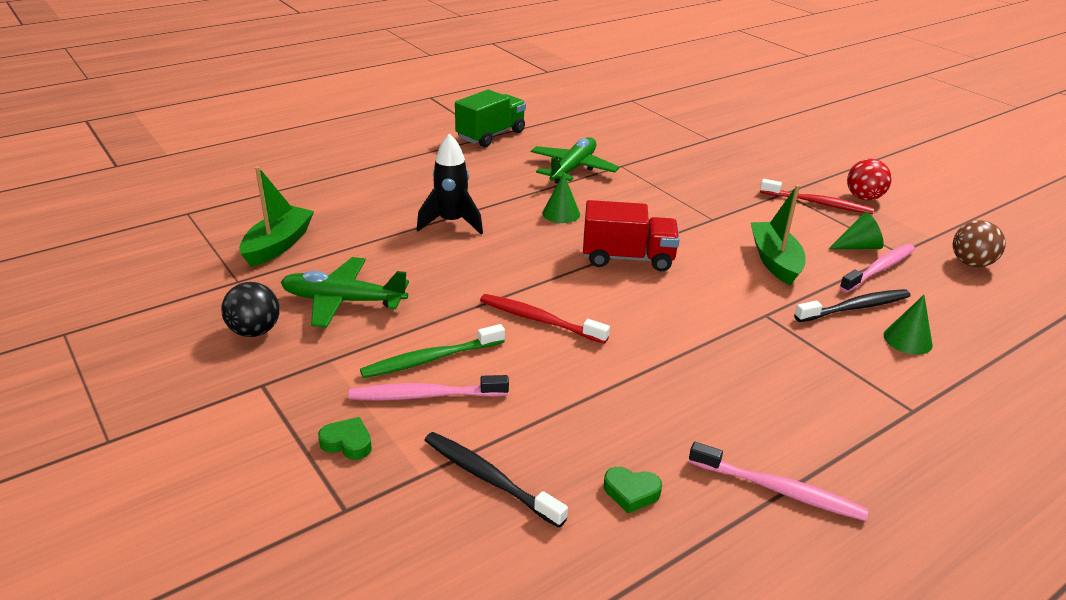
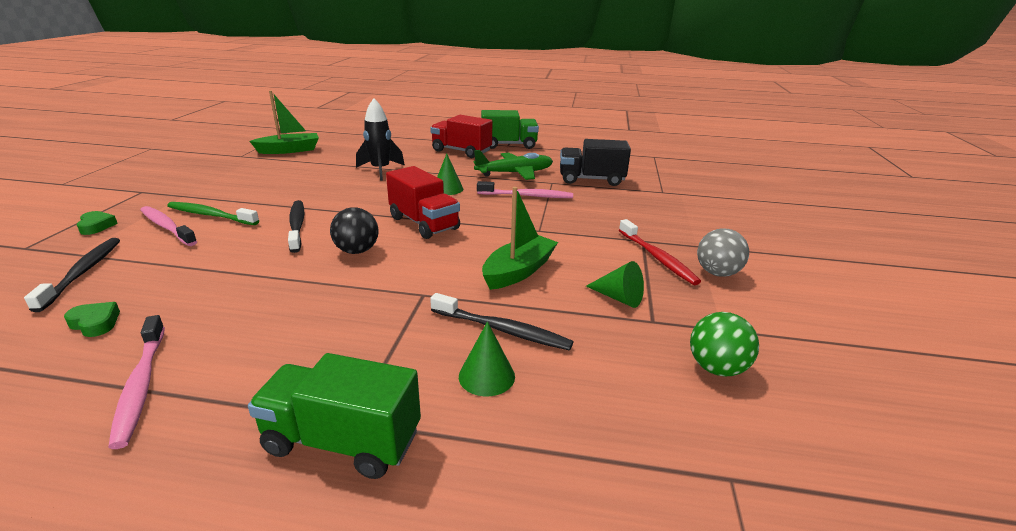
camera: 45 degrees right, 5 degrees down
black ball [221,282,280,337] -> black ball moved to [330,207,379,254]
green plane [281,257,409,328] -> none
red toothbrush [480,294,610,344] -> black toothbrush [288,200,304,253]
green heart [604,467,662,513] -> green heart turned 150 degrees clockwise [64,302,120,337]
pink toothbrush [840,244,915,293] -> pink toothbrush moved to [477,181,573,198]
red ball [847,159,892,200] -> grey ball [697,228,749,277]
brown ball [953,220,1006,267] -> green ball [690,312,759,377]
none -> green truck [248,353,421,479]
none -> red truck [430,115,492,158]
none -> black truck [560,139,631,186]

